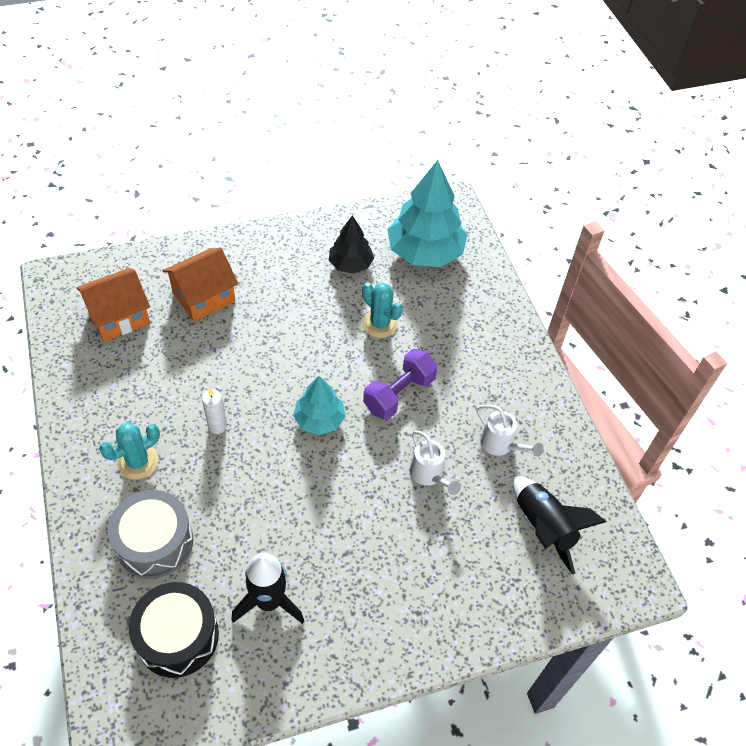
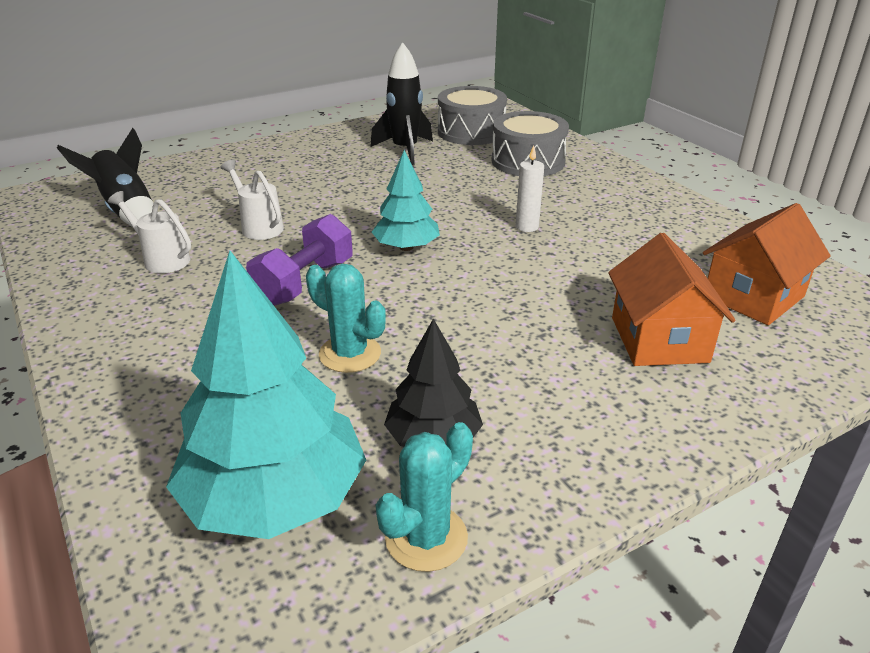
camera: 170 degrees right, 20 degrees down
turquoise cactus [99,423,160,480] -> turquoise cactus moved to [376,422,473,572]
black drum [129,582,219,678] -> grey drum [438,86,507,145]
orange house [163,248,238,321] -> orange house turned 45 degrees counterclockwise [608,233,736,366]

